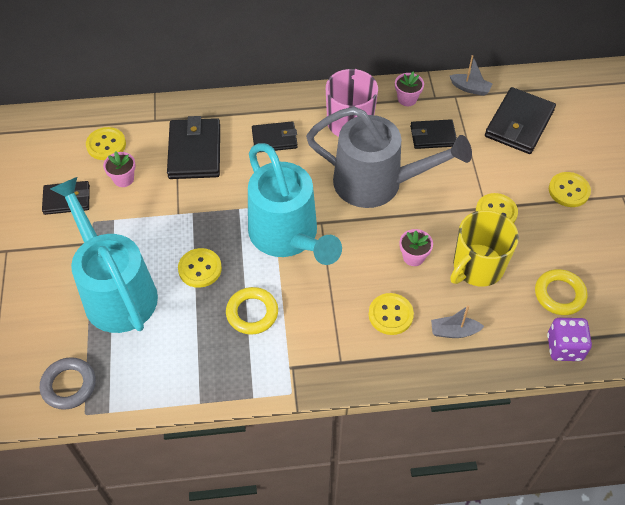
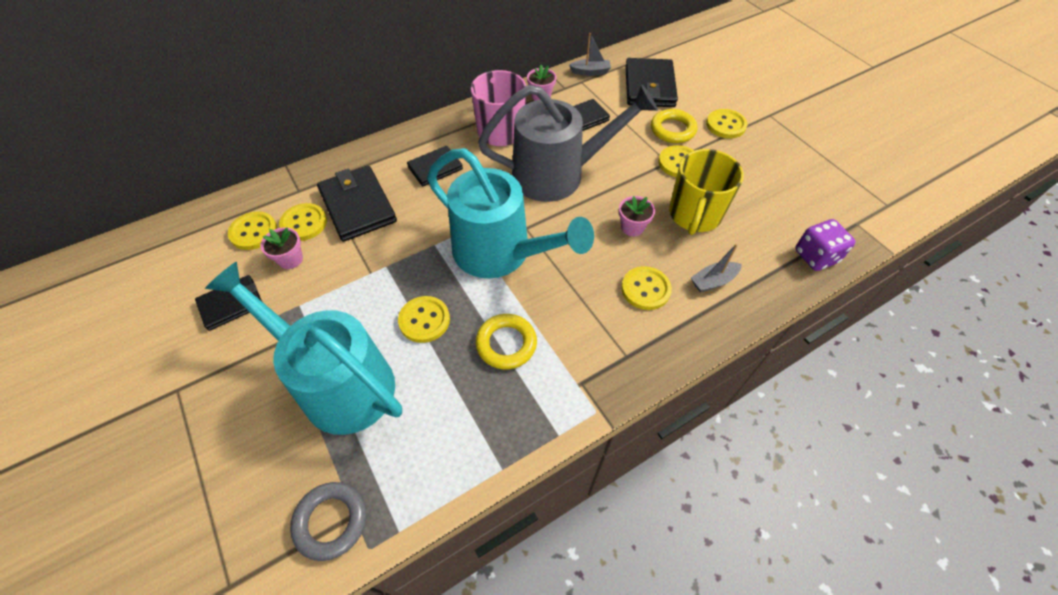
camera: 25 degrees left, 0 degrees up
yellow ring [535,269,587,315] -> yellow ring moved to [651,109,697,143]
none -> yellow button [279,203,327,241]

